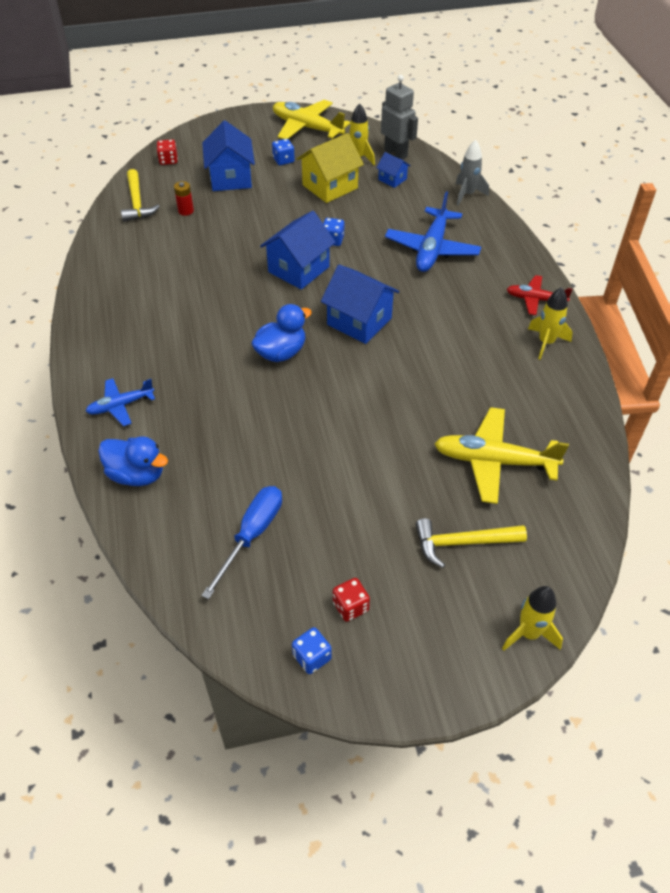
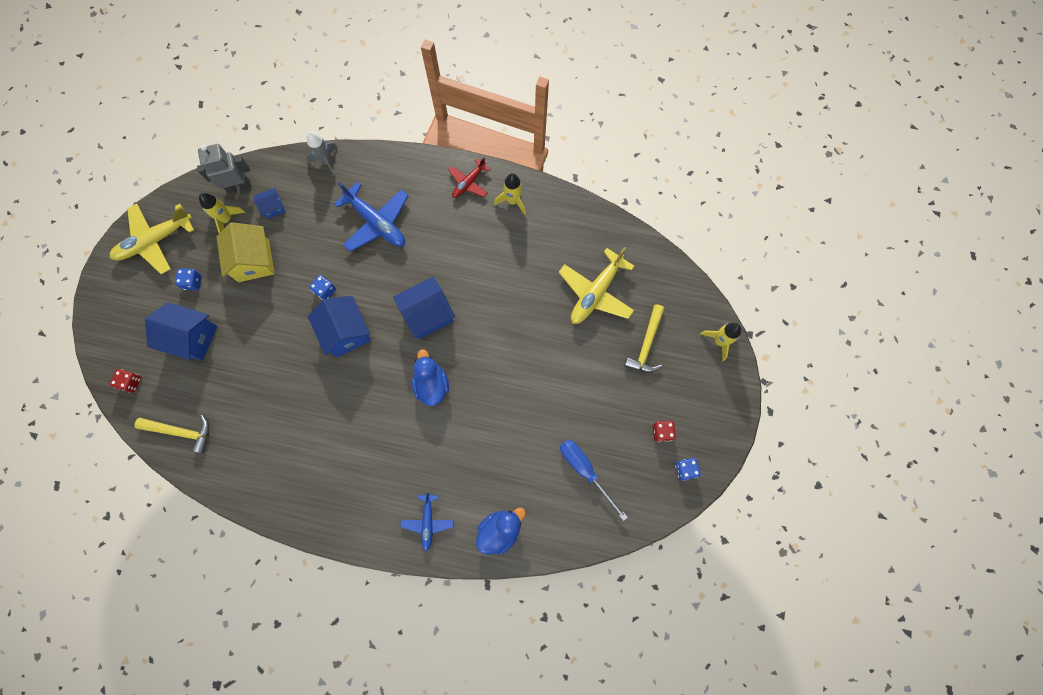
camera: 65 degrees left, 25 degrees up
red battery [174,181,194,216] -> none

